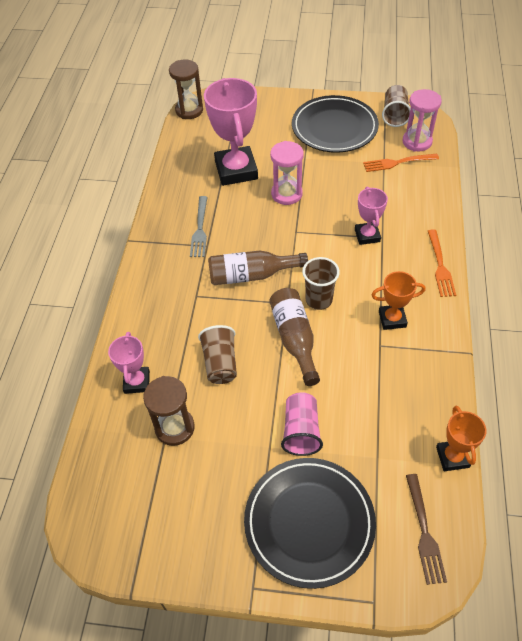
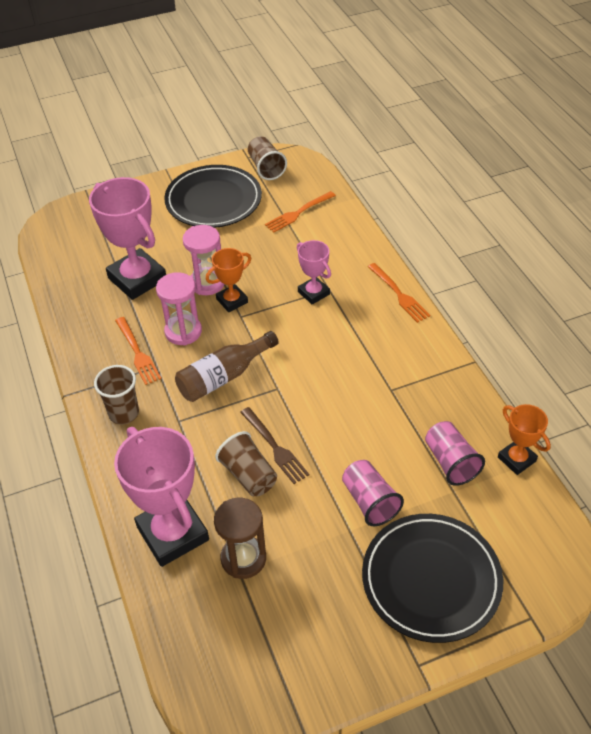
camera: 30 degrees left, 5 degrees down
pink trophy [108,332,150,394] -> pink trophy [114,427,209,567], size x1.87
brown hourglass [169,60,203,119] -> none
grey fork [190,196,208,257] -> orange fork [115,317,161,385]
brown bottle [269,288,320,386] -> none
brown cup [302,257,340,310] -> brown cup moved to [94,365,139,424]
orange trophy [372,271,425,330] -> orange trophy moved to [206,248,251,312]
pink hourglass [402,89,442,152] -> pink hourglass moved to [156,272,202,345]
brown fork [406,474,447,585] -> brown fork moved to [240,407,309,484]
none -> pink cup [425,421,485,486]

